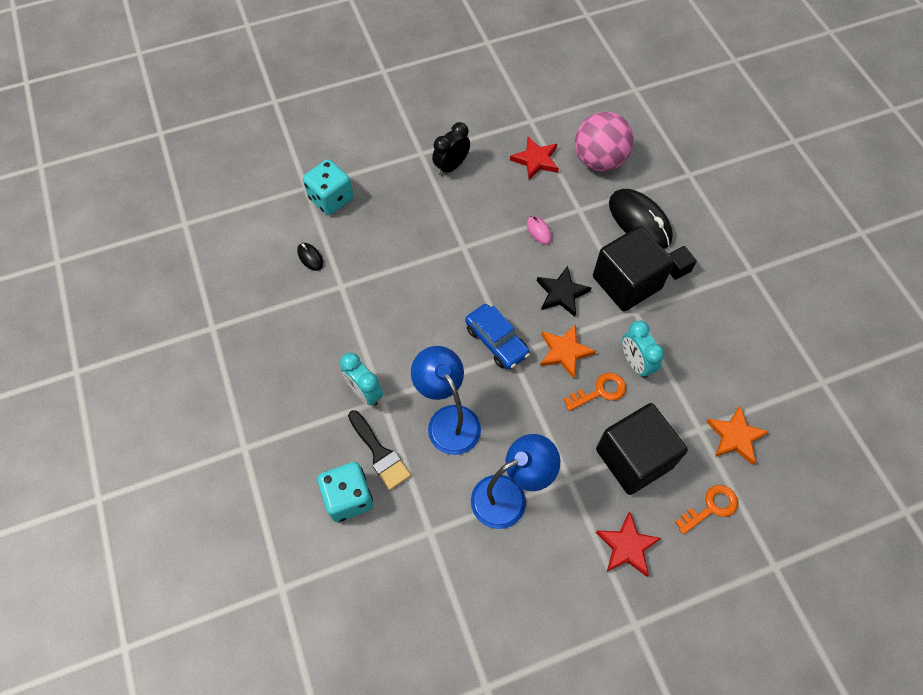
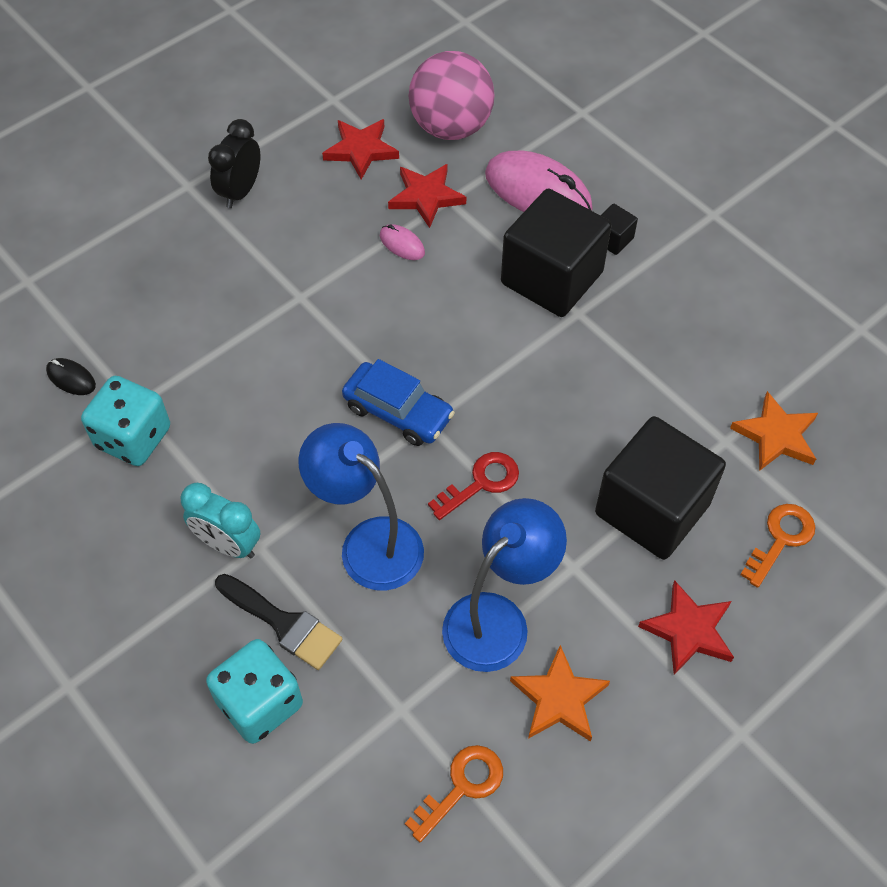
camera: 20 degrees left, 5 degrees down
turquoise dice [303,159,353,215] -> turquoise dice moved to [81,376,170,466]
black star [537,266,592,317] -> none
orange star [540,324,596,379] -> orange star moved to [510,645,610,742]
orange key [564,373,626,411] -> orange key moved to [405,745,503,842]
black mouse [609,189,673,249] -> pink mouse [485,150,593,212]
turquoise clock [622,321,664,379] -> none
none -> red star [388,164,466,228]
none -> red key [428,452,519,520]

